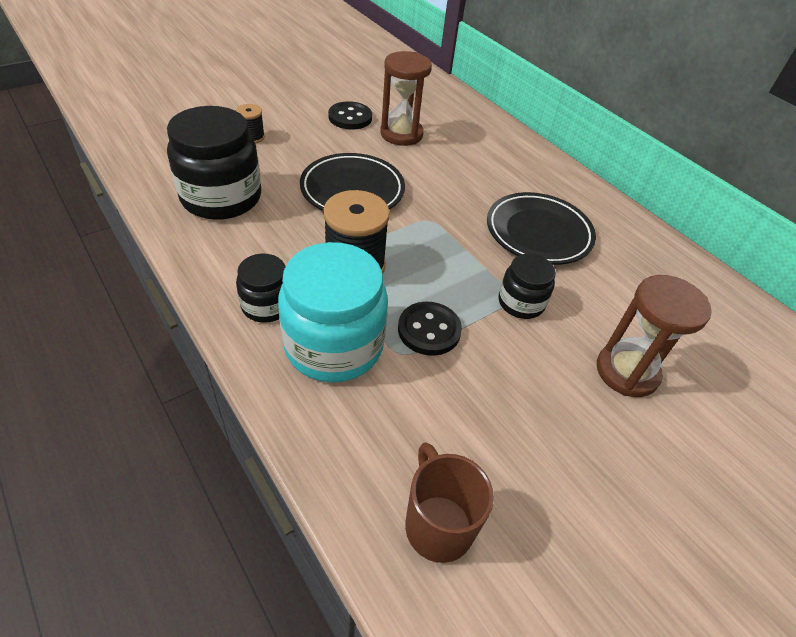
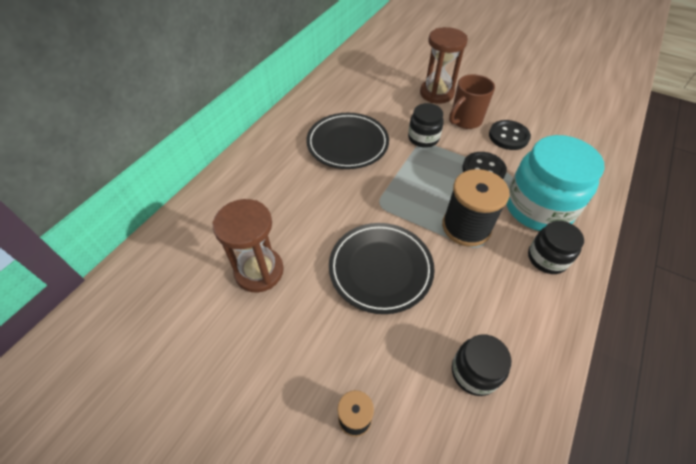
camera: 110 degrees left, 5 degrees up
black jar [167,106,261,220] -> black jar [452,335,512,396], size x0.53
black button [328,101,372,130] -> black button moved to [489,120,531,150]
brown mug [405,442,494,563] -> brown mug moved to [449,74,495,129]

